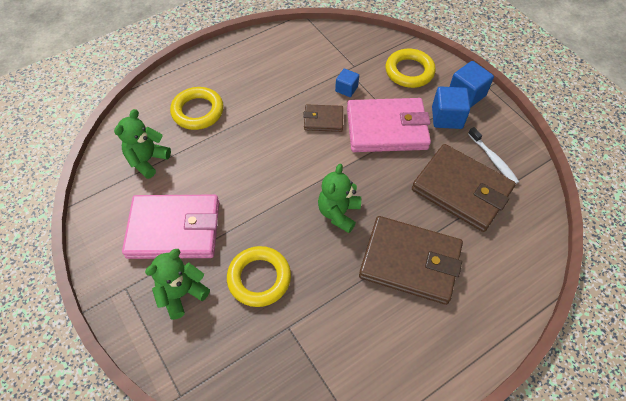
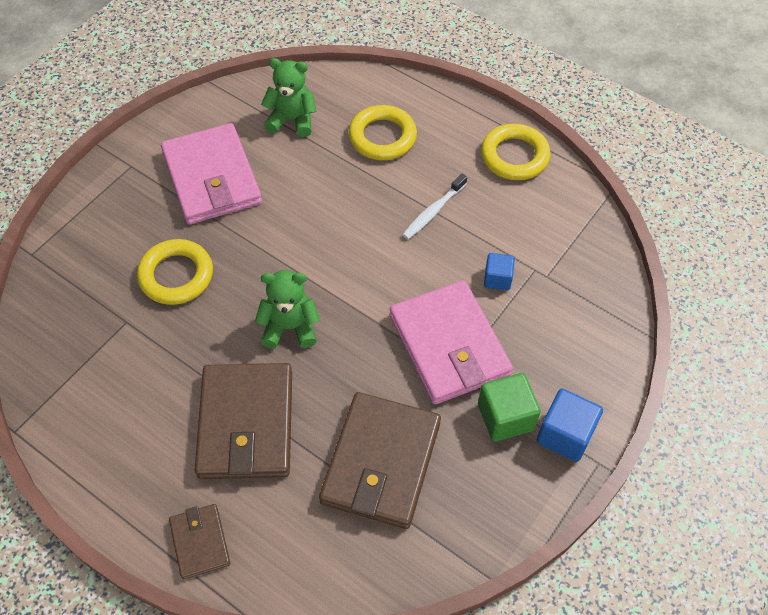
camera: 70 degrees right, 0 degrees up
green teddy bear [145,249,210,320] -> none
brown wallet [303,104,343,132] -> brown wallet moved to [169,504,230,579]
yellow ring [385,49,436,88] -> yellow ring moved to [481,124,550,180]
blue cube [432,86,470,129] -> green cube [478,373,541,442]
white toothbrush [468,127,519,184] -> white toothbrush moved to [402,174,467,239]

